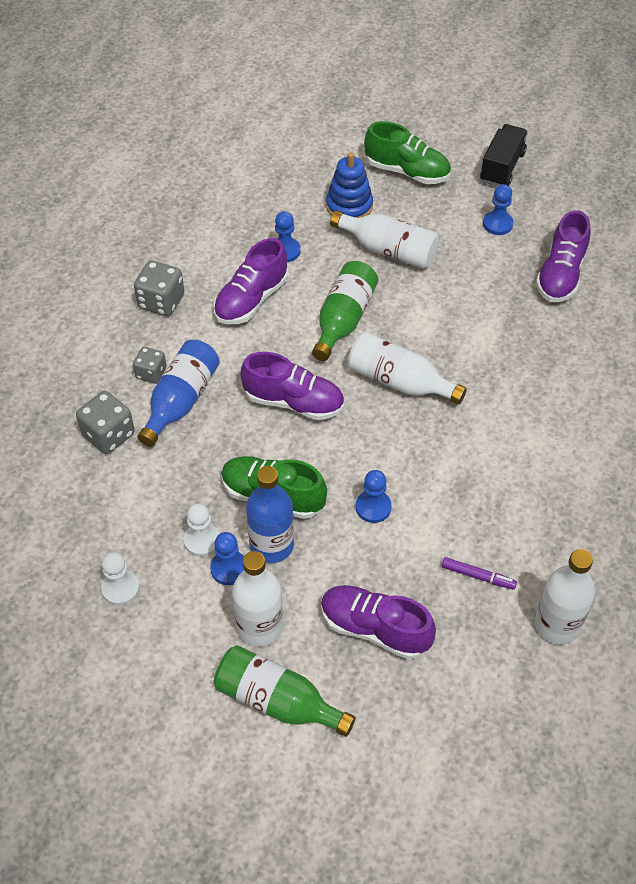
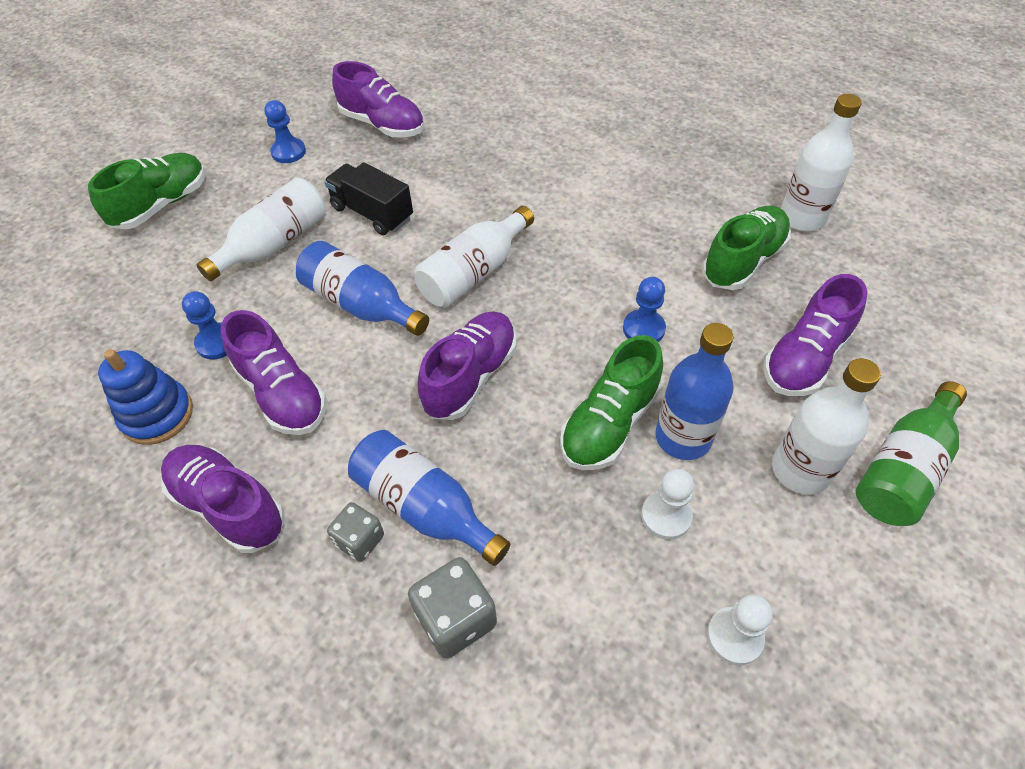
camera: 75 degrees left, 0 degrees up
grey dice [134,260,184,316] -> purple shoe [161,445,285,553]
blue pawn [210,532,244,585] -> none
green bottle [312,261,378,361] -> blue bottle [296,241,429,336]
blue stacking toy [326,152,373,218] -> blue stacking toy moved to [98,349,193,445]
purple marker [442,557,517,590] -> green shoe [702,206,791,290]
black truck [480,124,528,186] -> black truck moved to [324,162,413,235]

